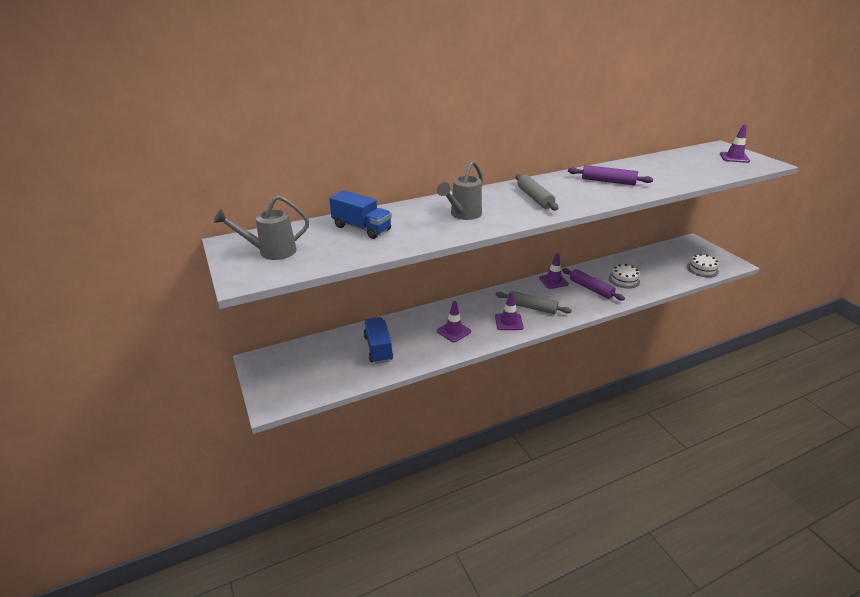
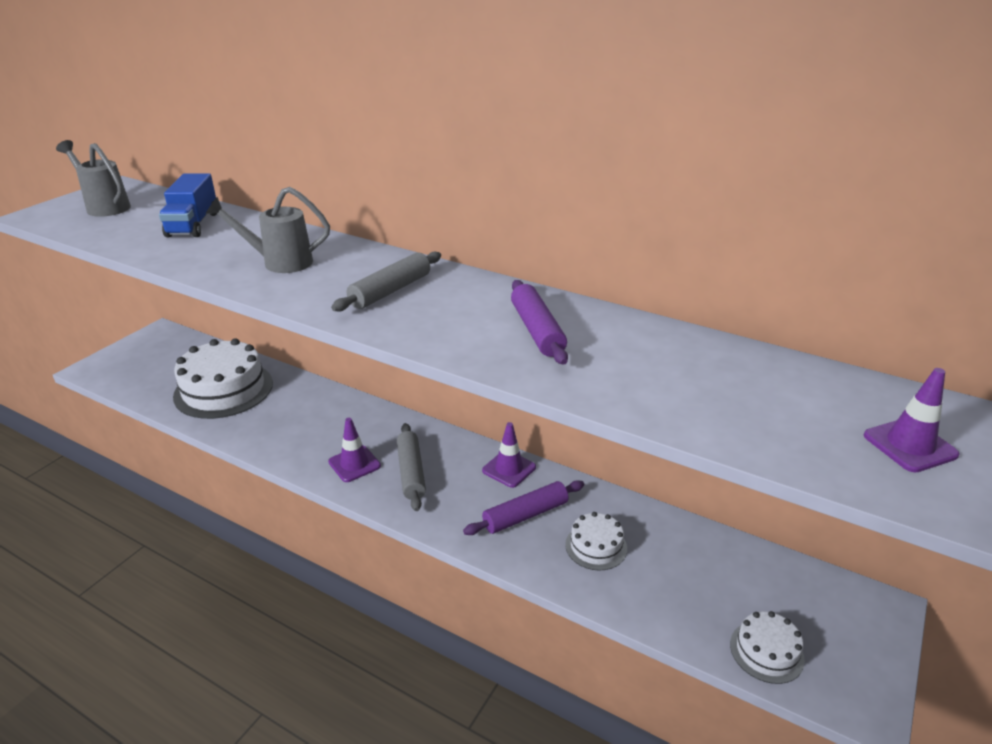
camera: 55 degrees right, 0 degrees up
blue truck [364,317,393,364] -> white cake [173,338,273,419]
purple traffic cone [437,301,471,342] -> none
purple rolling pin [562,268,625,301] -> purple rolling pin turned 45 degrees clockwise [463,480,584,535]

